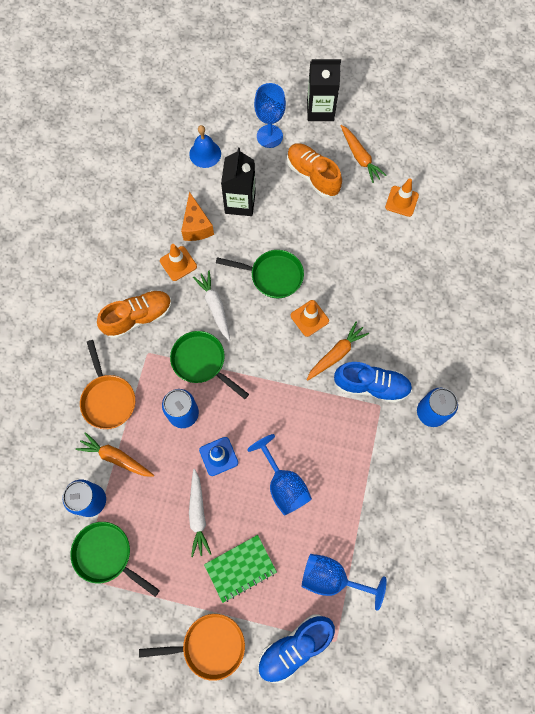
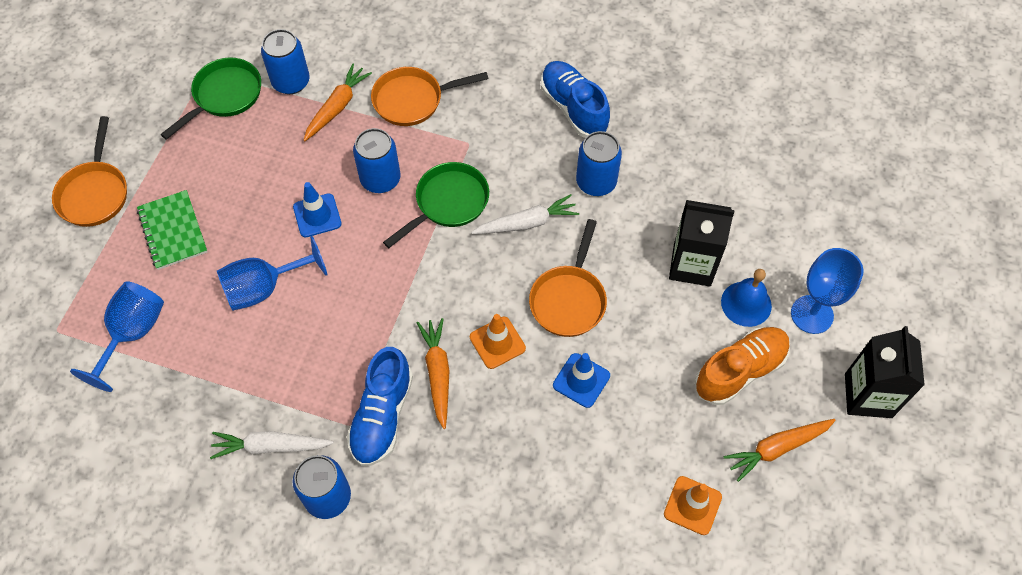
camera: 95 degrees right, 10 degrees down
orange shoe [97,290,172,339] -> none
orange traffic cone [160,244,197,281] -> blue can [576,131,622,196]
orange cheese [181,192,214,241] -> none
blue bell [189,125,221,168] -> blue bell moved to [721,269,772,327]
white carrot [189,469,211,557] -> white carrot moved to [210,431,334,459]
green pan [216,250,304,298] -> orange pan [529,219,607,337]
blue shoe [258,614,335,683] -> blue shoe moved to [541,61,610,138]
orange carrot [307,321,369,381] -> orange carrot turned 150 degrees counterclockwise [417,318,449,429]
none -> blue traffic cone [553,353,610,408]

